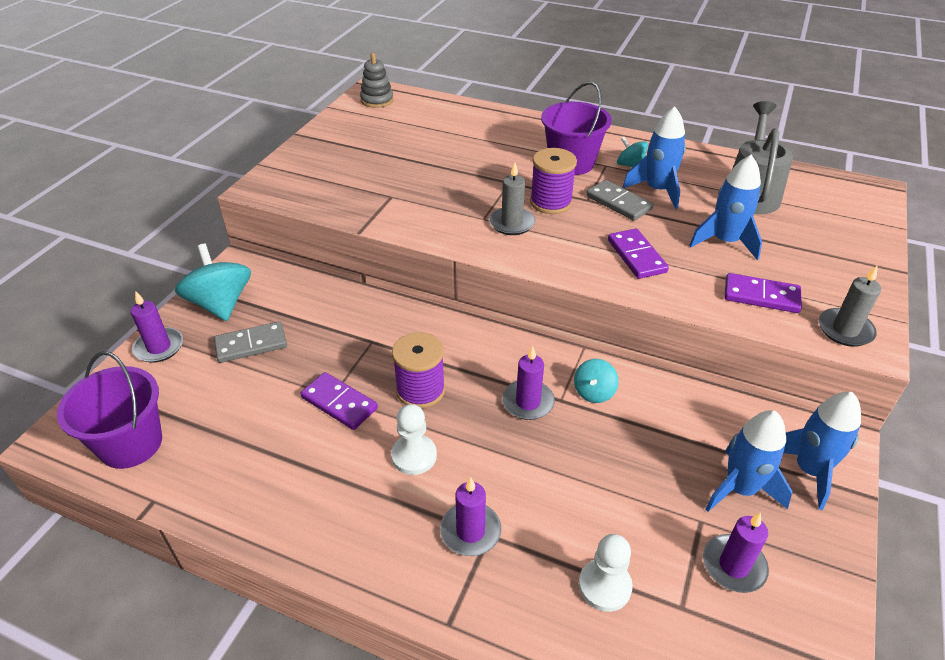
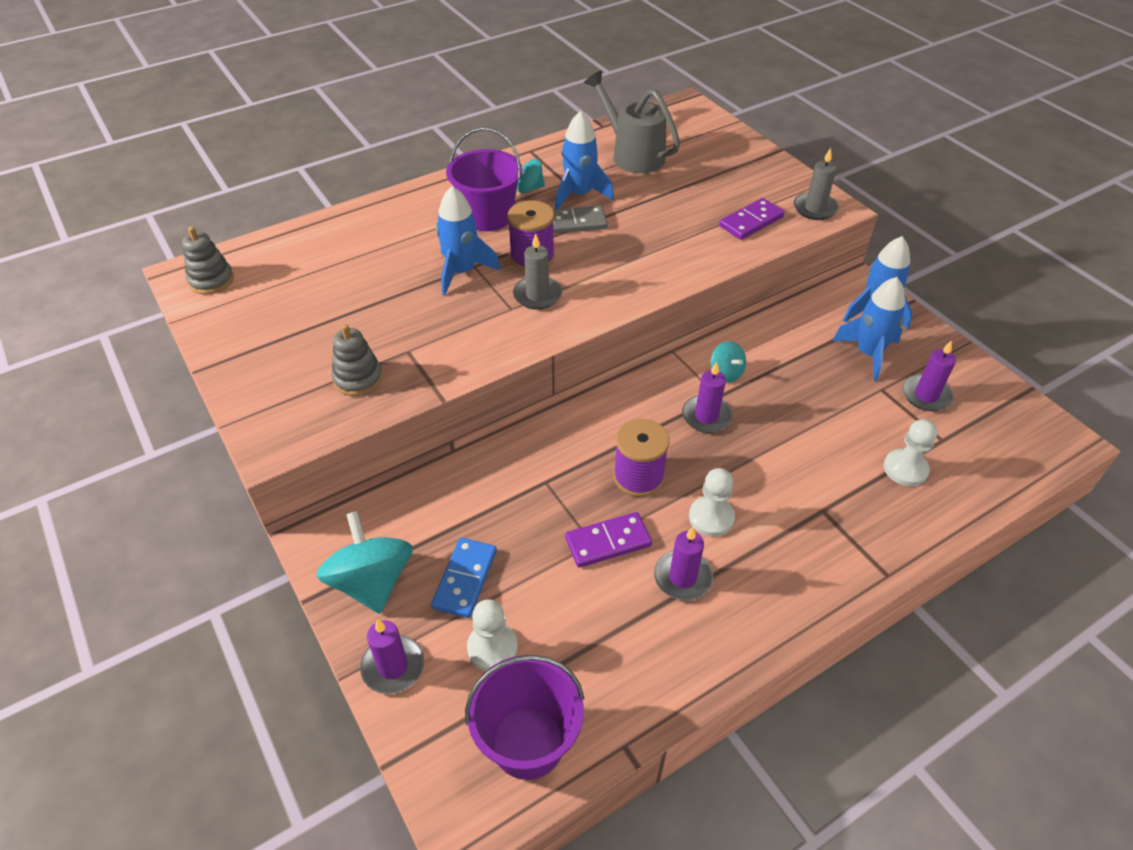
camera: 55 degrees left, 5 degrees up
turquoise spinning top [175,244,251,321] -> turquoise spinning top turned 60 degrees clockwise [316,511,413,614]
grey domino [214,321,287,363] -> blue domino [431,538,497,618]
purple candle [440,477,501,556] -> purple candle moved to [654,527,713,601]
purple domino [608,228,669,279] -> none
blue rocket [689,155,762,260] -> blue rocket moved to [436,186,500,295]
none -> grey stacking toy [332,324,383,396]
none -> white pawn [467,599,518,671]

